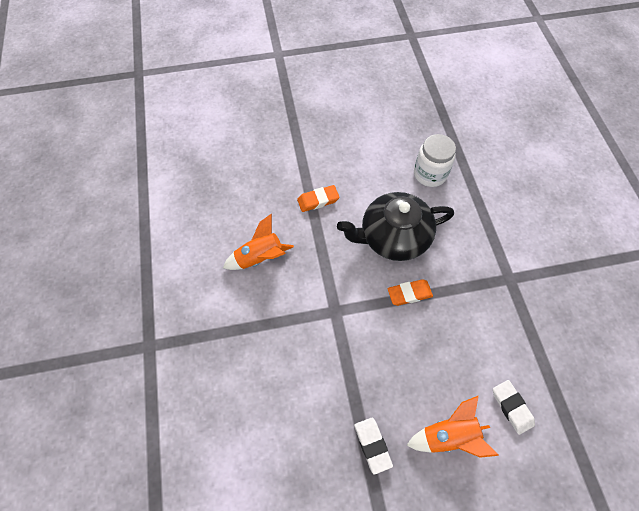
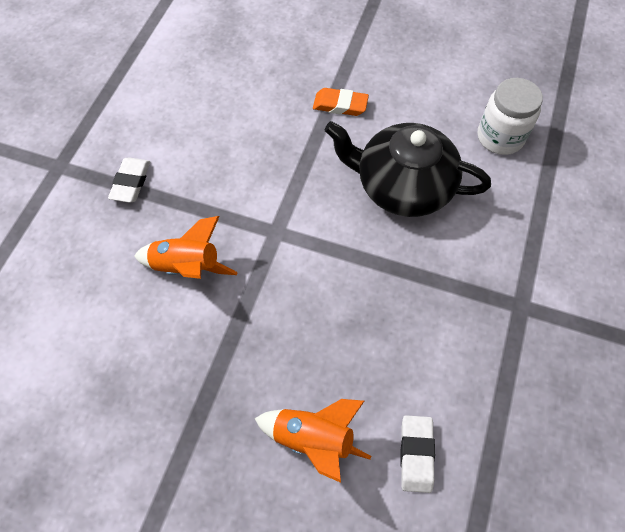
camera: 30 degrees right, 0 degrees up
orange rocket [223,214,294,270] -> orange rocket moved to [134,216,238,279]
white eraser [354,418,393,475] -> white eraser moved to [108,158,150,203]
orange eraser [388,279,433,306] -> none

